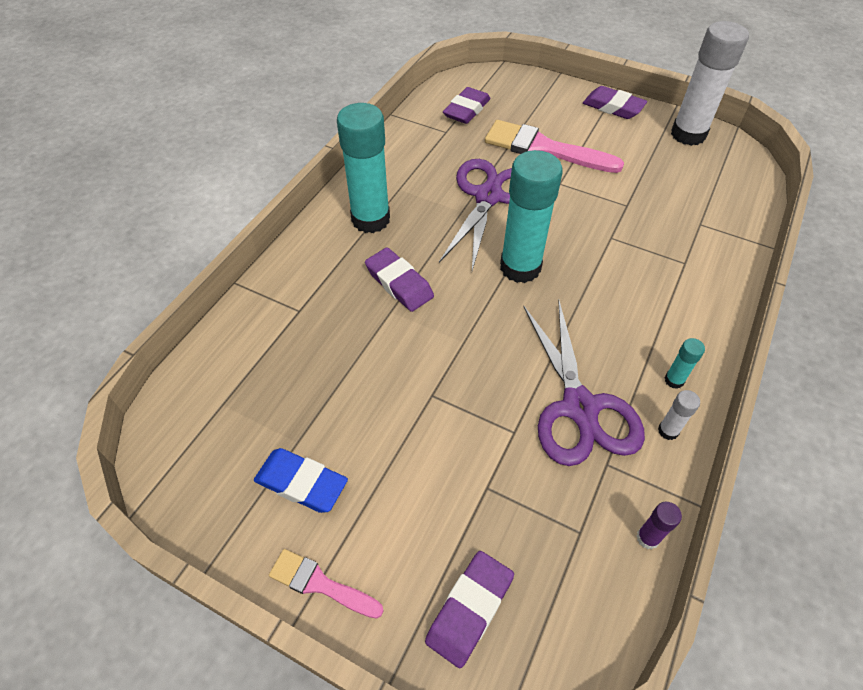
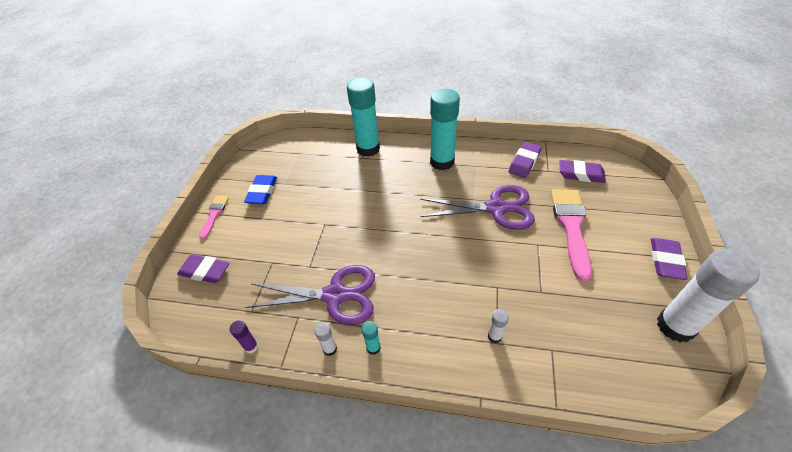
camera: 75 degrees right, 5 degrees down
purple eraser [365,247,434,312] -> purple eraser moved to [509,142,542,178]
turquoise glue stick [500,150,563,283] -> turquoise glue stick moved to [347,77,380,157]
purple scissors [523,299,645,466] -> purple scissors turned 150 degrees counterclockwise [245,265,375,325]
none -> white glue stick [488,309,509,343]

